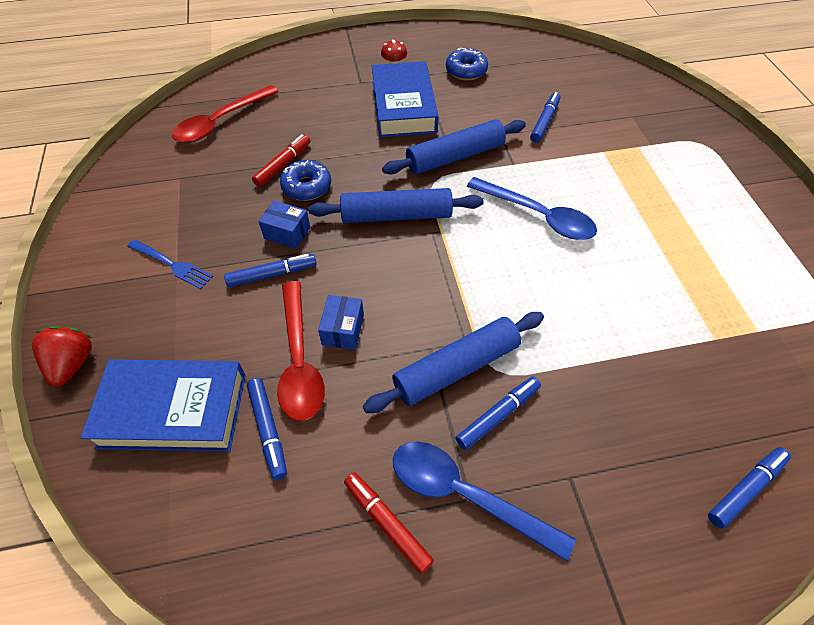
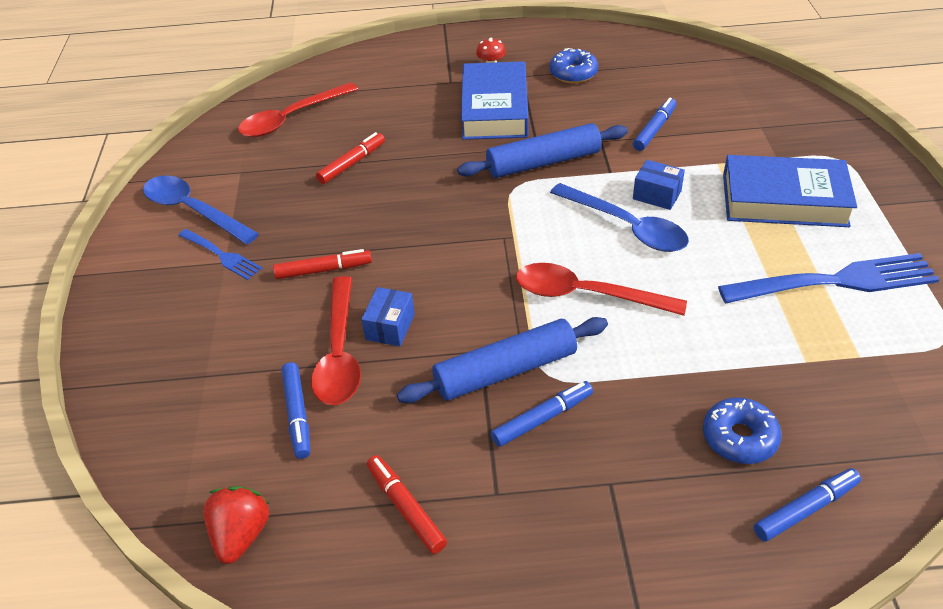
camera: 10 degrees right, 10 degrees down
red strawberry [32,326,92,387] -> red strawberry moved to [204,486,269,564]
blue book [81,359,246,452] -> blue book moved to [723,155,857,227]
blue marker [224,254,317,287] -> red marker [273,249,372,279]
blue box [258,200,310,249] -> blue box moved to [633,160,685,210]
blue donut [280,160,331,201] -> blue donut moved to [703,397,782,464]
blue rolling pin [308,188,484,223] -> none
blue spoon [393,442,576,561] -> blue spoon moved to [143,176,259,244]
none -> red spoon [516,263,687,316]
none -> blue fork [718,253,940,304]

